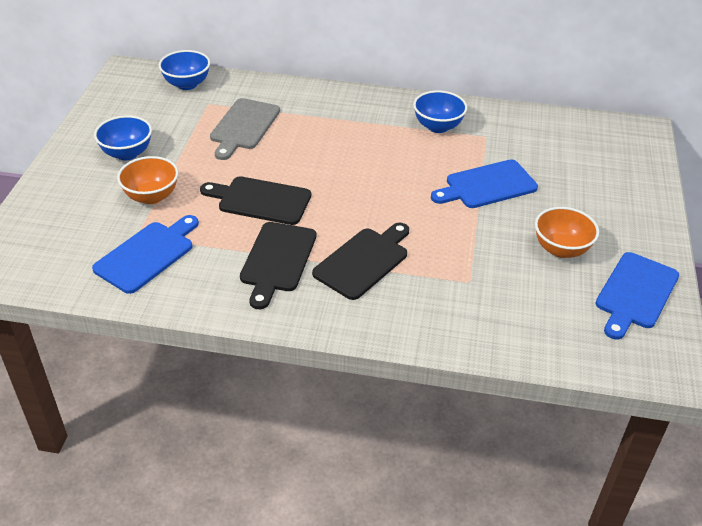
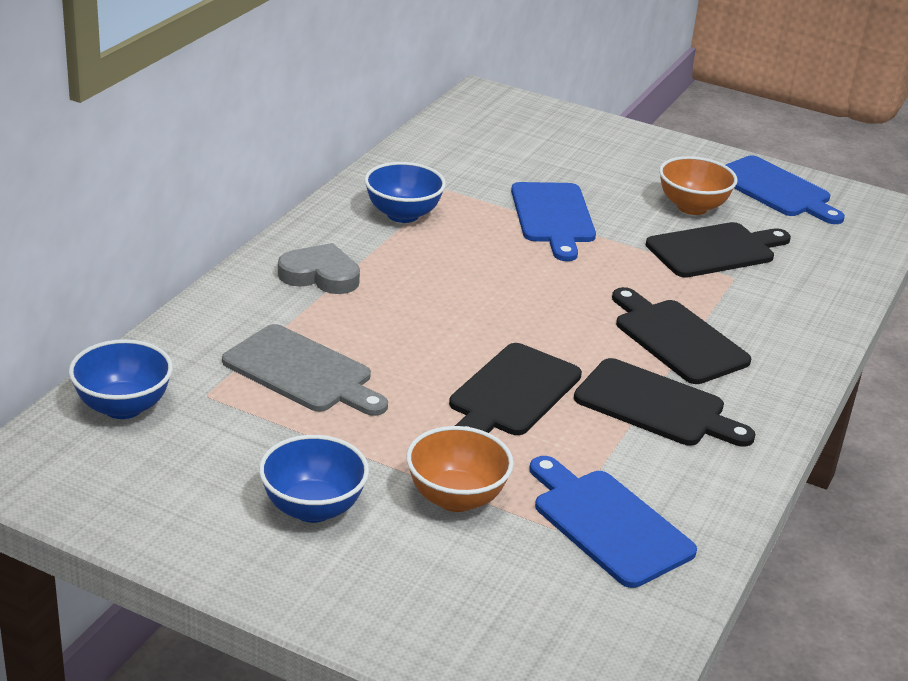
camera: 75 degrees left, 10 degrees down
none -> grey heart [278,243,360,294]
none -> black cutting board [646,222,791,278]

